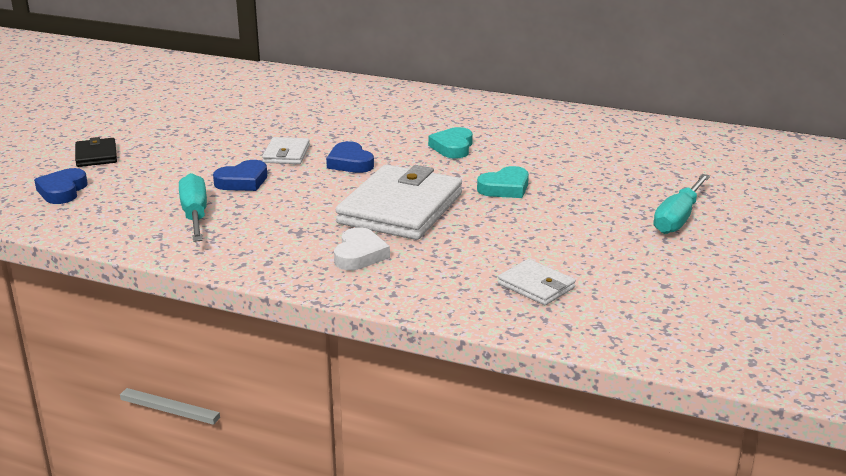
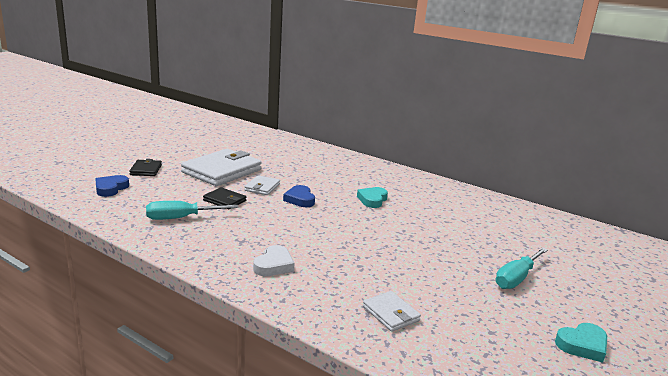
camera: 10 degrees right, 5 degrees down
turquoise screwdriver [179,173,207,242] -> turquoise screwdriver turned 105 degrees counterclockwise [146,201,238,220]
blue heart [213,160,267,191] -> black wallet [203,187,246,209]
white wallet [336,165,462,240] -> white wallet moved to [181,149,262,186]
turquoise heart [477,166,529,198] -> turquoise heart moved to [555,323,607,363]

